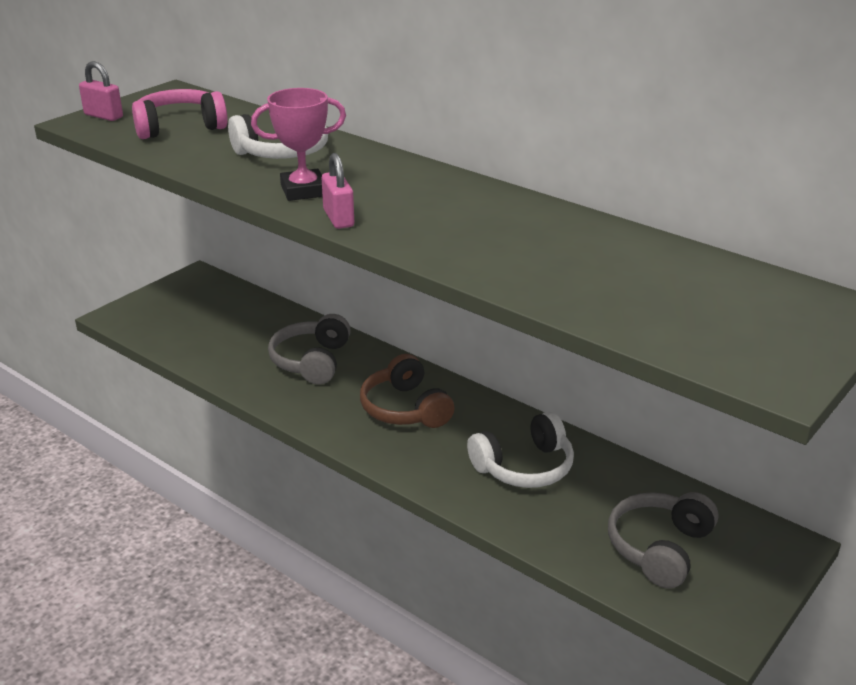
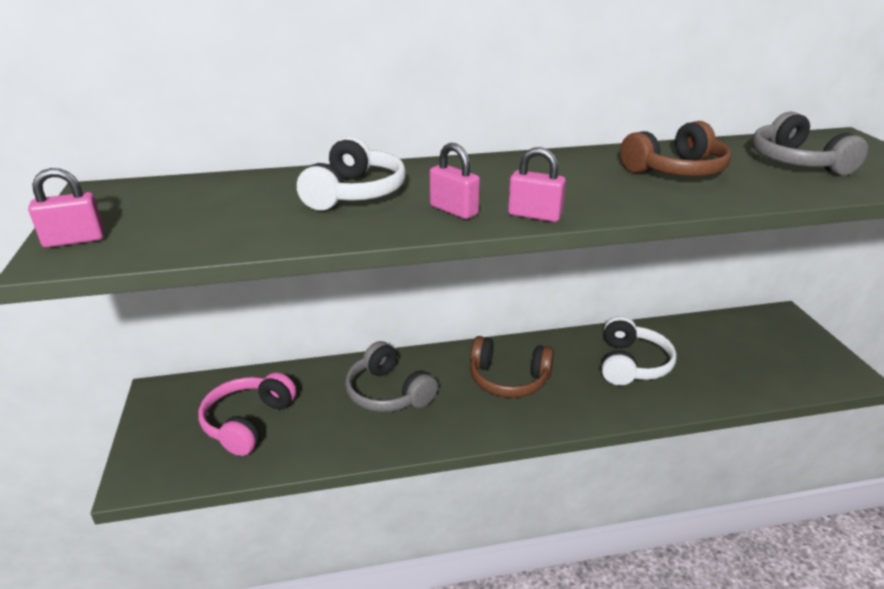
camera: 50 degrees left, 0 degrees up
pink headphones [132,89,228,139] -> pink headphones moved to [198,372,296,456]
pink trophy [251,88,346,201] -> pink padlock [430,143,480,219]
grey headphones [608,492,718,589] -> grey headphones moved to [752,112,868,175]
none -> brown headphones [620,121,732,176]

